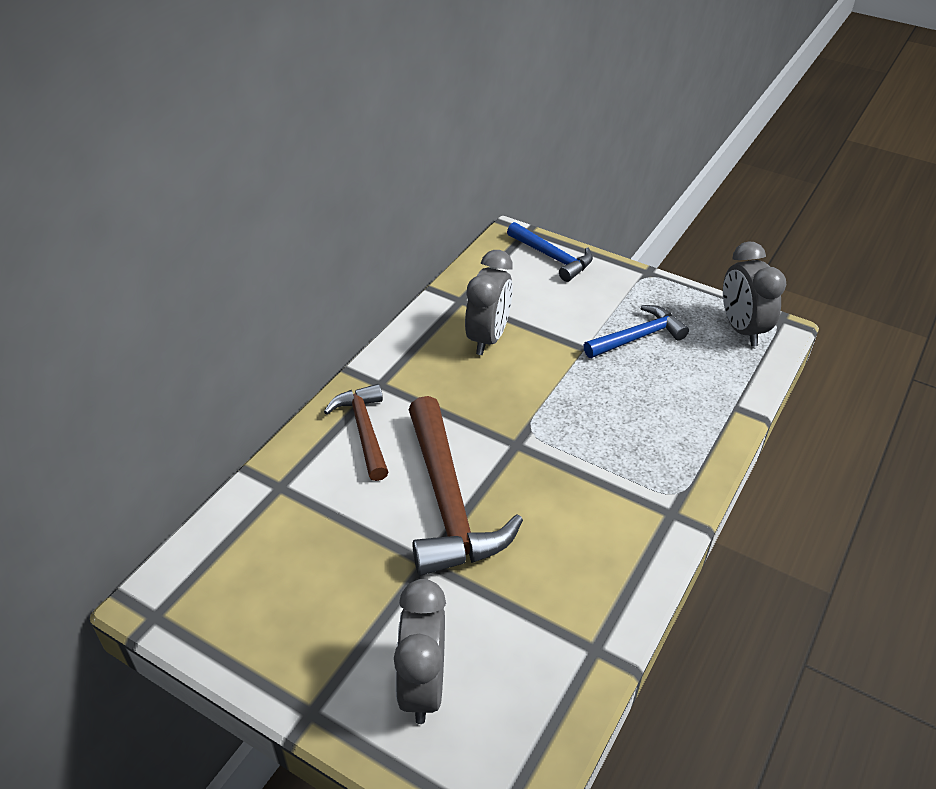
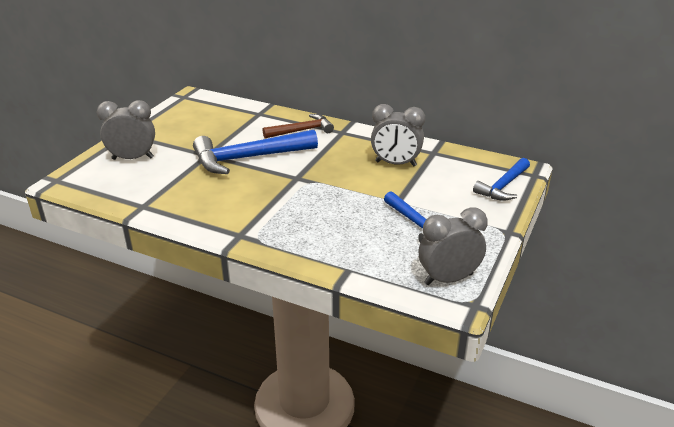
camera: 85 degrees right, 10 degrees down
brown hammer [409,396,523,576] -> blue hammer [193,130,318,174]

